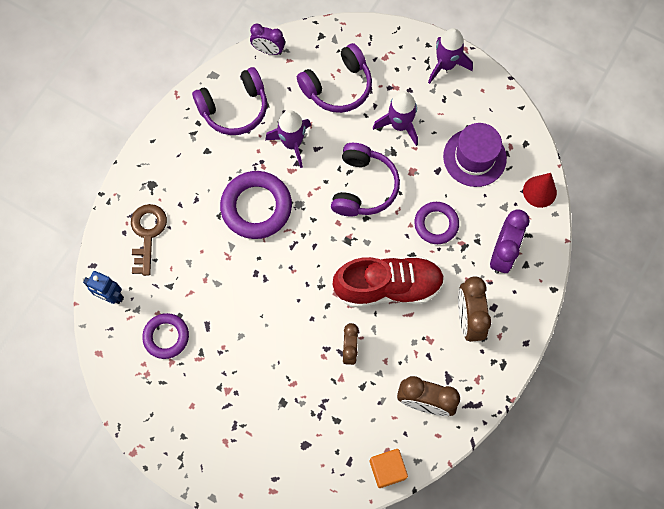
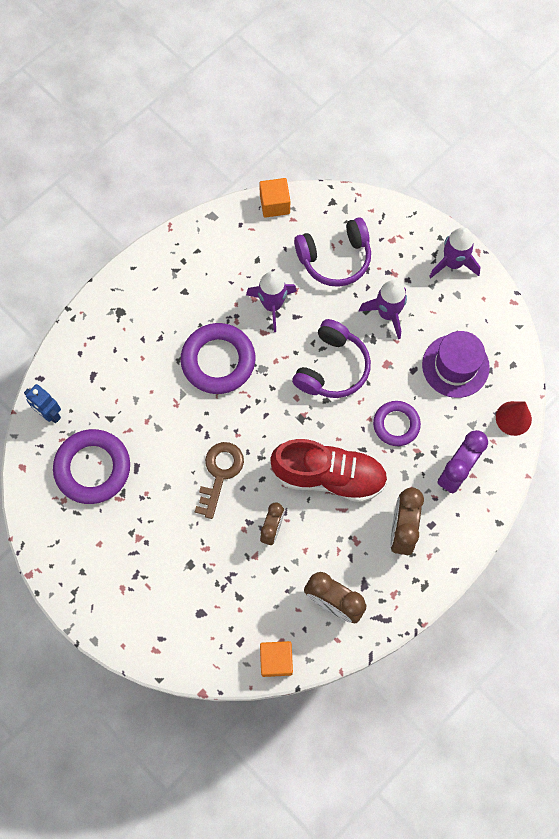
camera: 15 degrees right, 0 degrees up
brown key [131,204,167,276] -> brown key moved to [195,442,244,519]
purple ring [142,313,189,359] -> purple ring [53,429,130,504], size x1.61
purple headphones [192,67,267,135] -> none
purple clock [250,24,285,55] -> orange cube [259,178,290,218]

